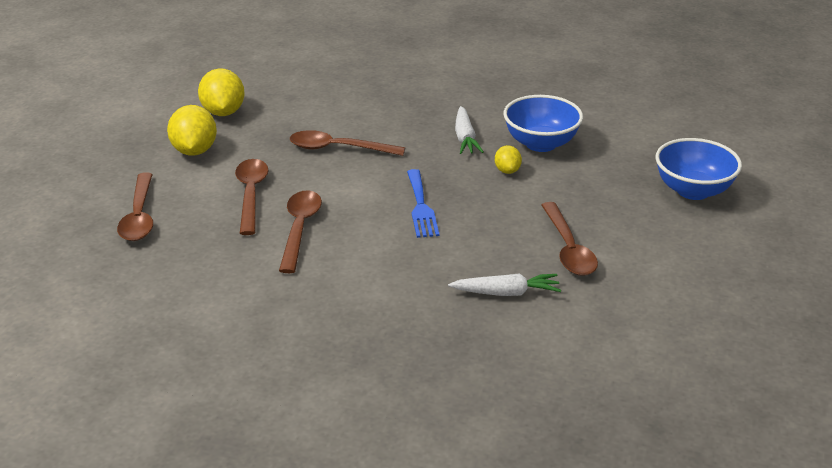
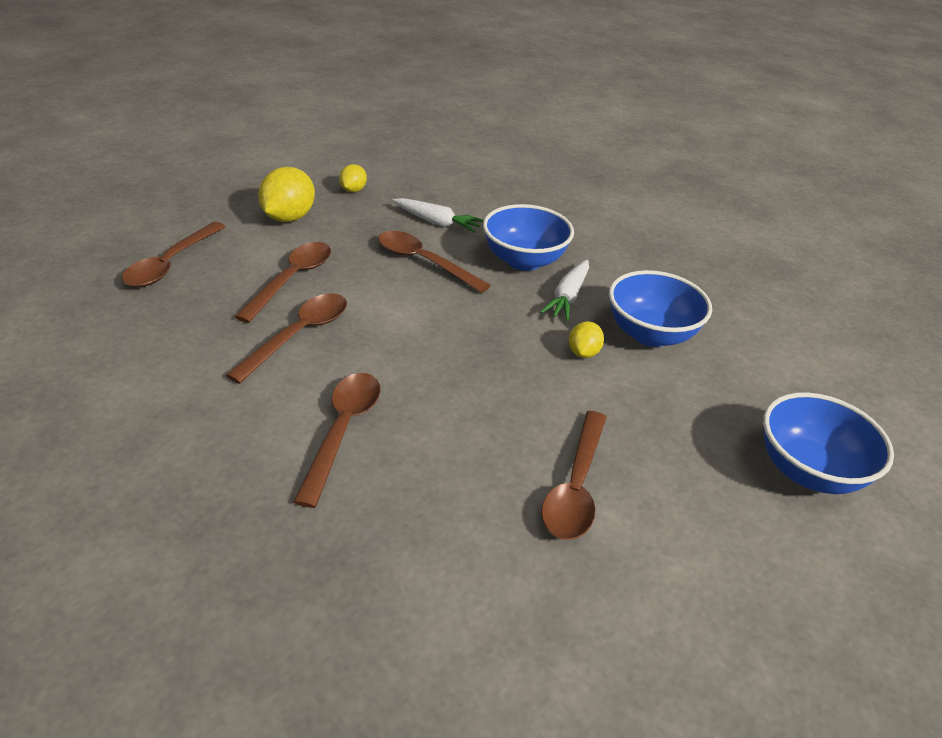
camera: 25 degrees right, 5 degrees up
yellow lemon [198,68,245,116] -> yellow lemon [339,164,367,192], size x0.55
blue fork [407,169,440,238] -> none
white carrot [448,274,561,296] -> white carrot moved to [392,198,484,232]
none -> brown spoon [293,373,381,508]
none -> blue bowl [483,204,574,271]

